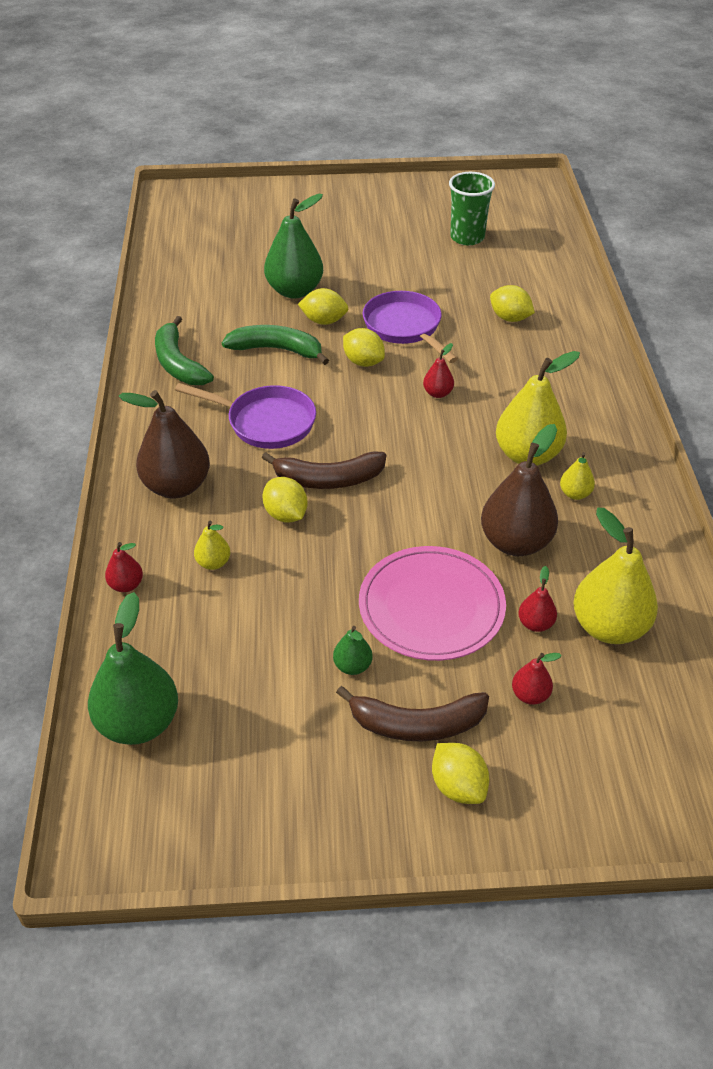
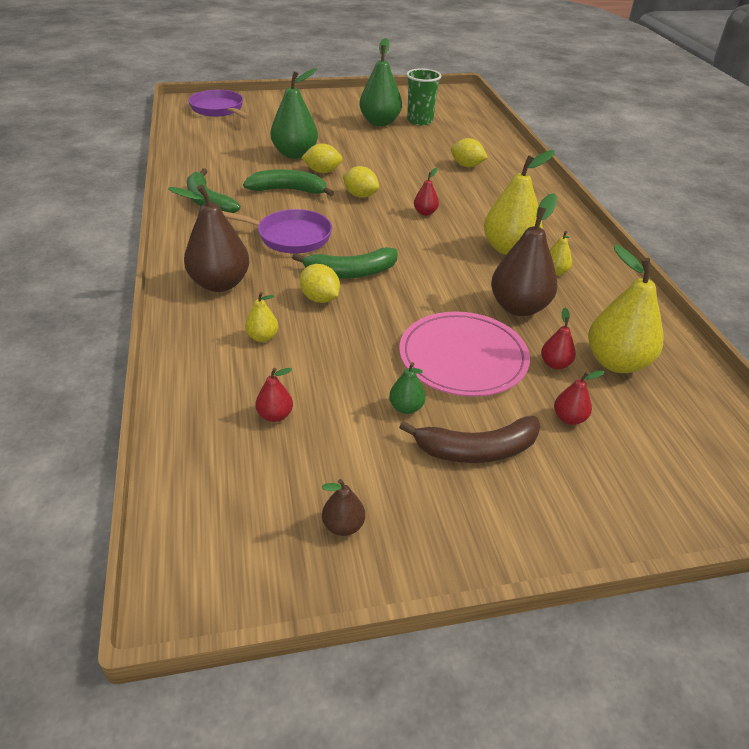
camera: 10 degrees left, 5 degrees down
green pear [88,592,178,745] -> green pear moved to [359,38,402,126]
red pear [105,542,143,592] -> red pear moved to [255,368,293,422]
brown banana [262,451,386,489] -> green banana [292,247,398,279]
purple pan [363,291,458,363] -> purple pan moved to [188,90,251,119]
yellow lemon [432,743,489,804] -> none
none -> brown pear [322,479,365,536]

